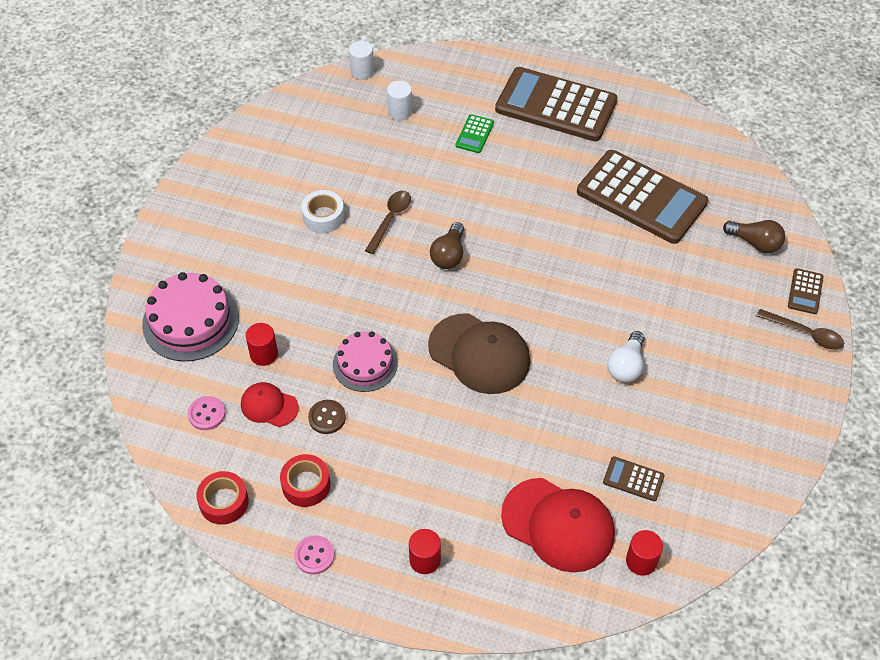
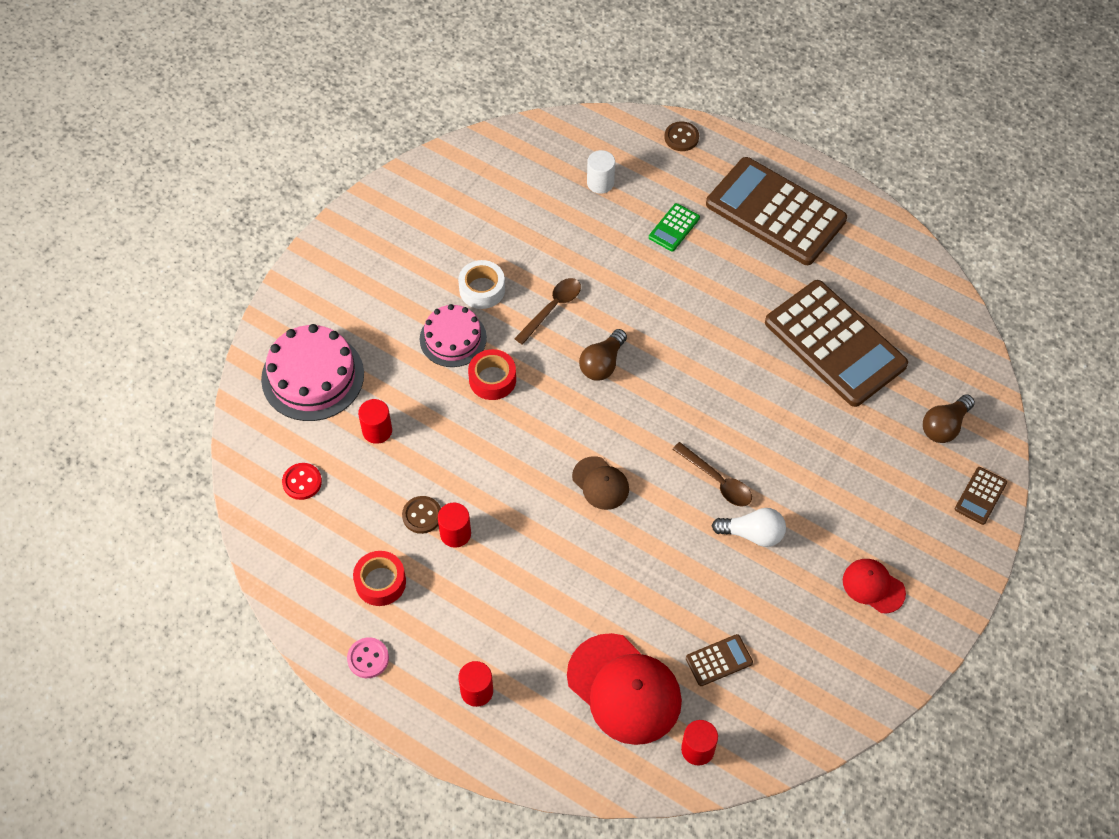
camera: 15 degrees right, 5 degrees up
pink button [188,396,225,430] -> red button [282,463,322,500]
red tape [196,471,249,525] -> red tape moved to [468,349,516,400]
red cap [241,382,299,427] -> red cap moved to [843,559,906,613]
pink cake [333,331,398,392] -> pink cake moved to [420,304,487,367]
white cylinder [349,41,374,80] -> none
brown cap [428,314,530,394] -> brown cap [572,456,629,510], size x0.54
brown calculator [603,456,665,501] -> brown calculator turned 120 degrees clockwise [686,634,753,686]
white light bulb [607,331,645,382] -> white light bulb turned 120 degrees counterclockwise [712,508,786,547]
brown light bulb [723,220,785,253] -> brown light bulb turned 90 degrees clockwise [923,394,975,443]
brown spoon [756,309,844,350] -> brown spoon moved to [672,442,752,506]
none -> red cylinder [438,503,471,548]
none -> brown button [665,122,699,151]

